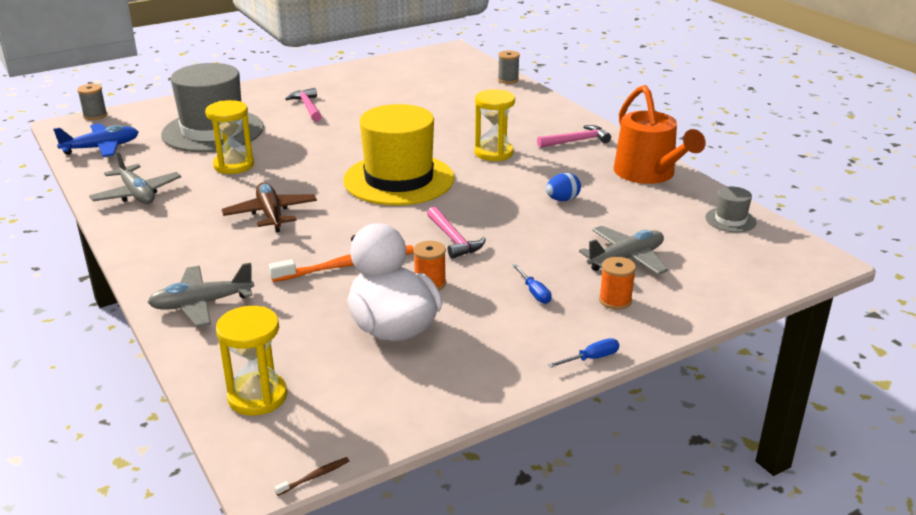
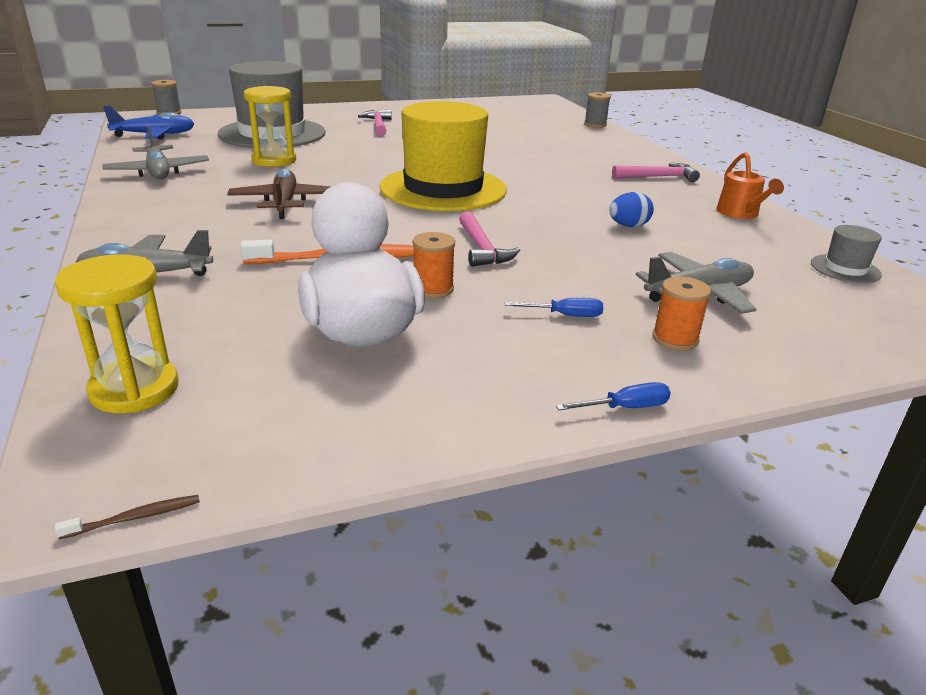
camera: 10 degrees right, 0 degrees up
yellow hourglass [475,89,515,161] -> none
blue screwdriver [512,264,552,304] -> blue screwdriver turned 75 degrees counterclockwise [505,298,603,317]
orange watering can [614,85,706,184] -> orange watering can [716,152,784,219], size x0.56

